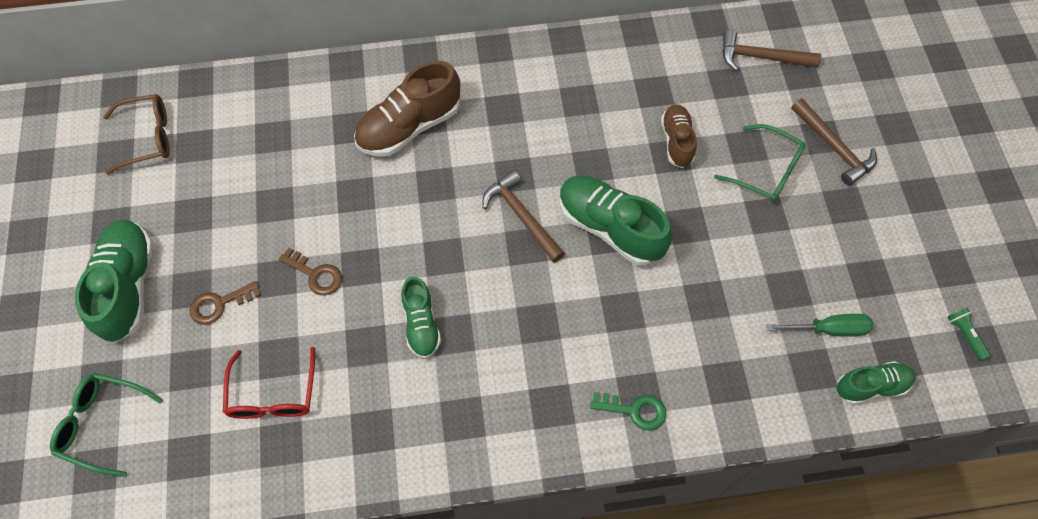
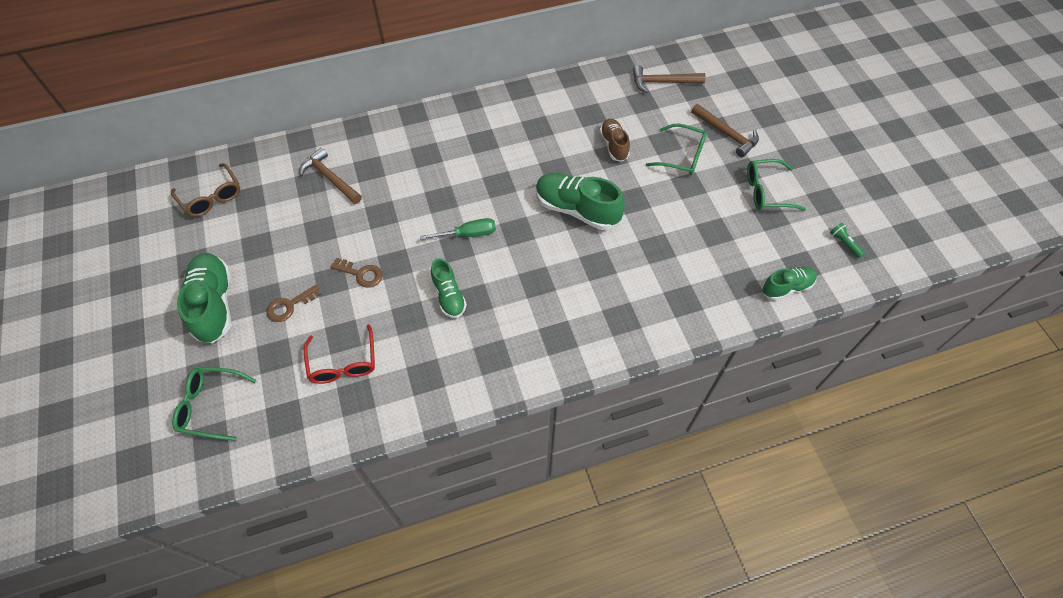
camera: 10 degrees left, 5 degrees down
brown glasses [103,94,170,175] -> brown glasses turned 75 degrees clockwise [171,163,240,217]
brown shoe [354,61,460,157] -> none
brown hammer [483,170,565,263] -> brown hammer moved to [299,147,362,204]
green key [590,392,666,431] -> none
green screwdriver [767,314,873,337] -> green screwdriver moved to [420,218,496,240]
none -> green glasses [747,159,806,211]

